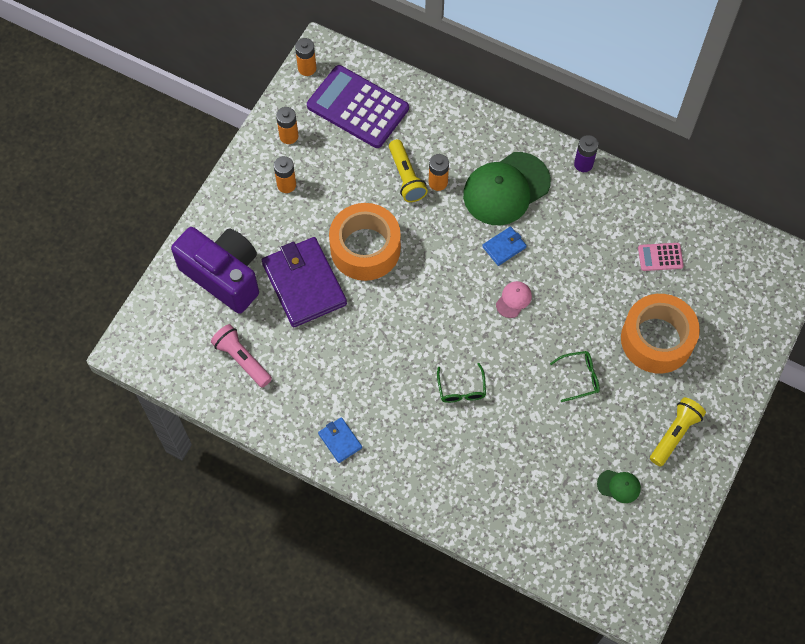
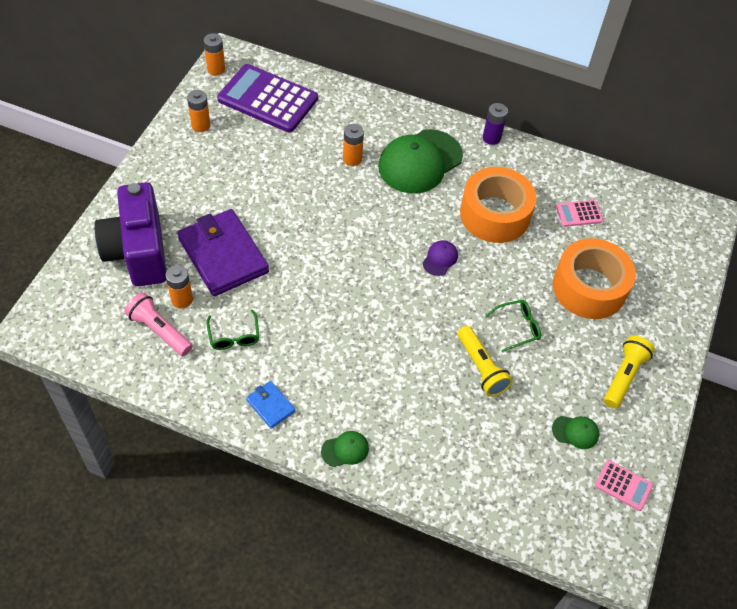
camera: 10 degrees left, 10 degrees down
purple camera [171,227,259,314] -> purple camera turned 135 degrees counterclockwise [94,182,166,287]
orange battery [274,156,296,193] -> orange battery moved to [165,265,193,309]
orange tape [329,203,401,281] -> orange tape moved to [460,167,536,243]
yellow flashlight [389,139,428,202] -> yellow flashlight moved to [457,326,513,397]
green glasses [437,363,486,403] -> green glasses moved to [207,309,259,350]
blue wallet [482,226,527,266] -> none
pink cap [496,281,532,318] -> purple cap [423,240,458,276]
none -> green cap [321,431,369,467]
none -> pink calculator [595,460,653,511]

